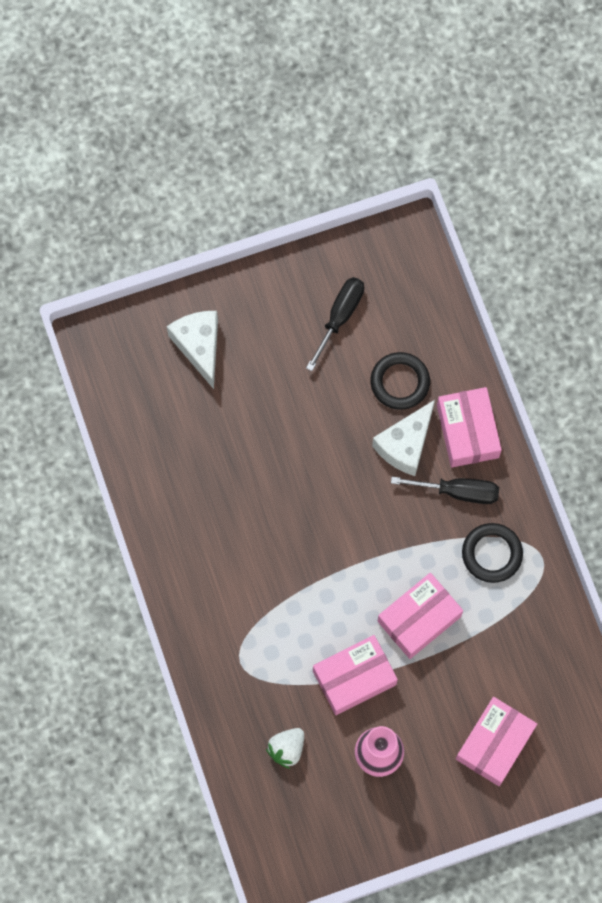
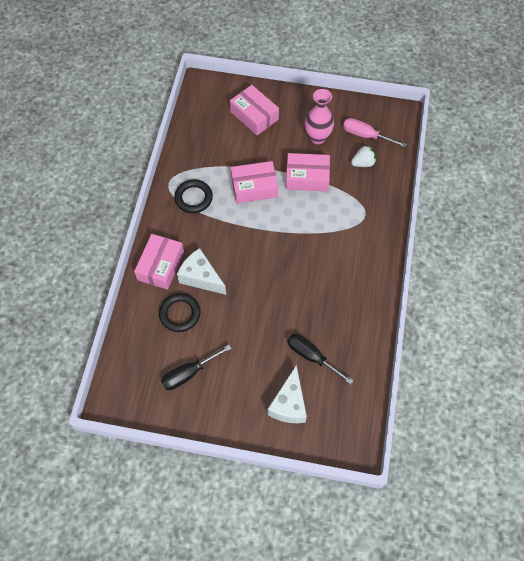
camera: 150 degrees left, 10 degrees down
white cheese [372,400,435,476] -> white cheese turned 120 degrees counterclockwise [177,248,226,295]
black screwdriver [391,477,499,504] -> black screwdriver moved to [288,334,354,385]
pink box [456,697,537,786] -> pink box turned 75 degrees clockwise [230,85,279,135]
none -> pink screwdriver [343,118,406,147]

